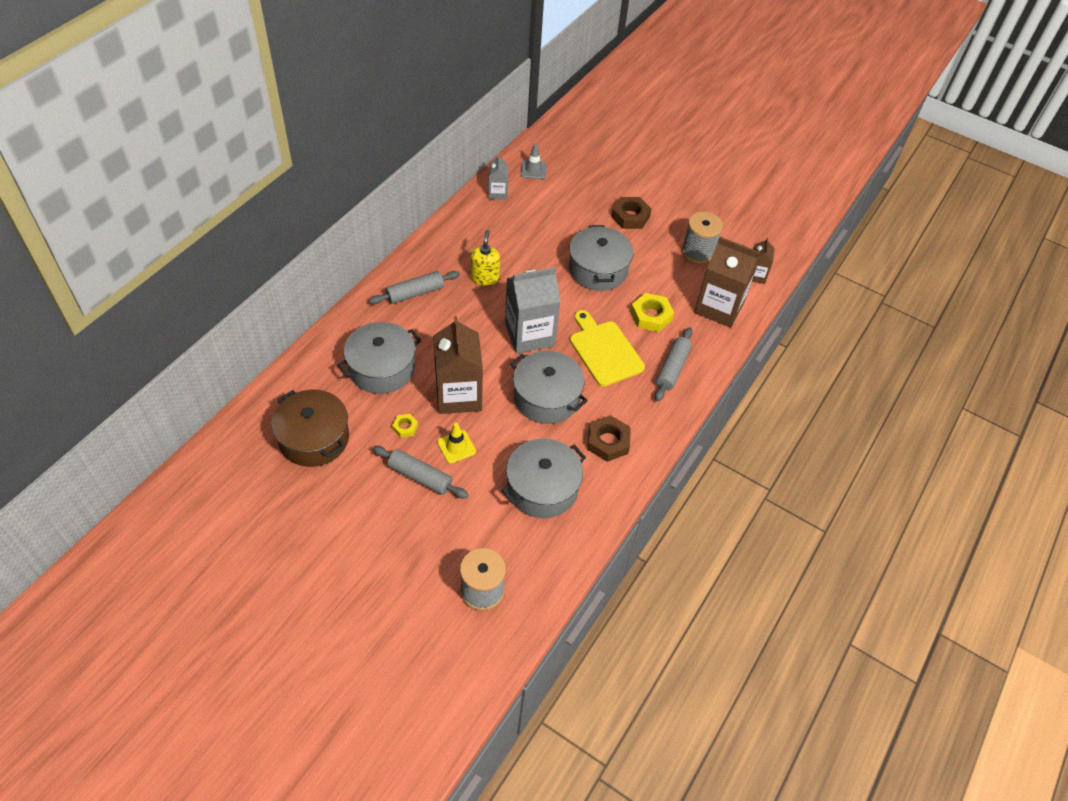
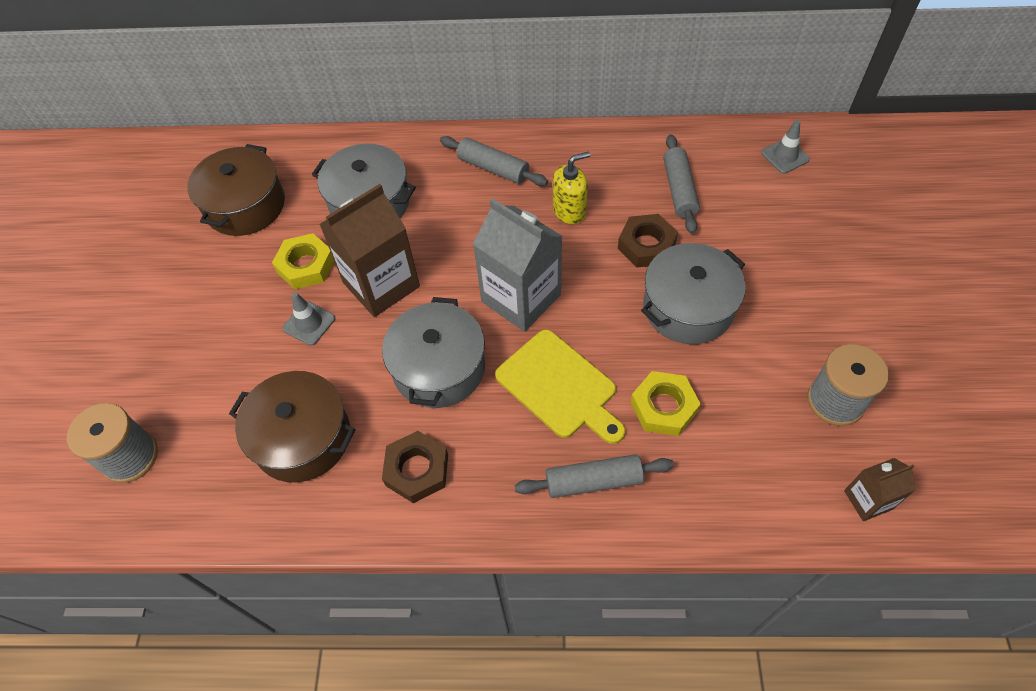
camera: 65 degrees right, 5 degrees up
grey rolling pin [372,446,469,499] -> grey rolling pin moved to [663,134,700,234]
yellow nut [392,414,418,438] -> yellow nut [272,233,334,289], size x1.85
yellow traffic cone [437,423,476,464] -> grey traffic cone [282,292,335,346]
grey carton [489,155,508,200] -> none
grey pot [501,438,586,518] -> brown pot [229,371,355,482]
yellow cutting board [570,310,645,387] -> yellow cutting board turned 105 degrees clockwise [495,330,625,444]
brown nut [611,197,651,229] -> brown nut moved to [618,214,678,267]
brown carton [694,237,760,328] -> none

